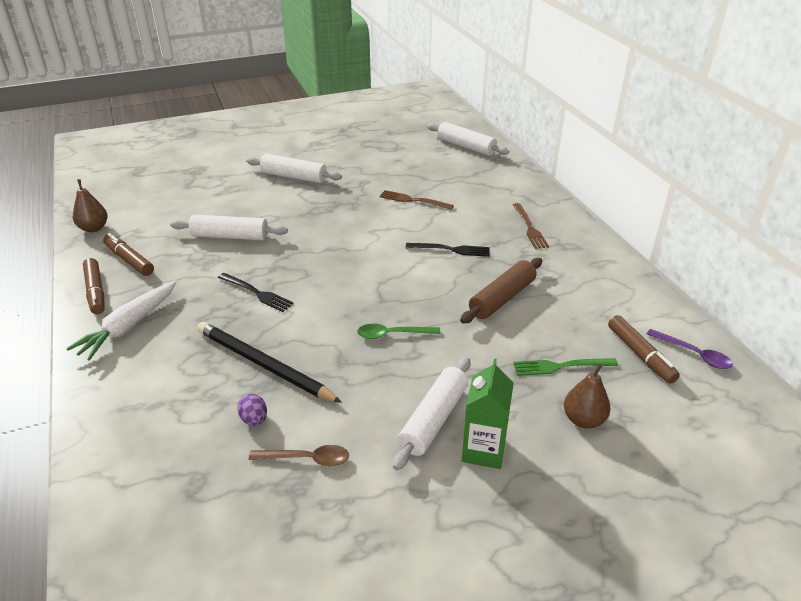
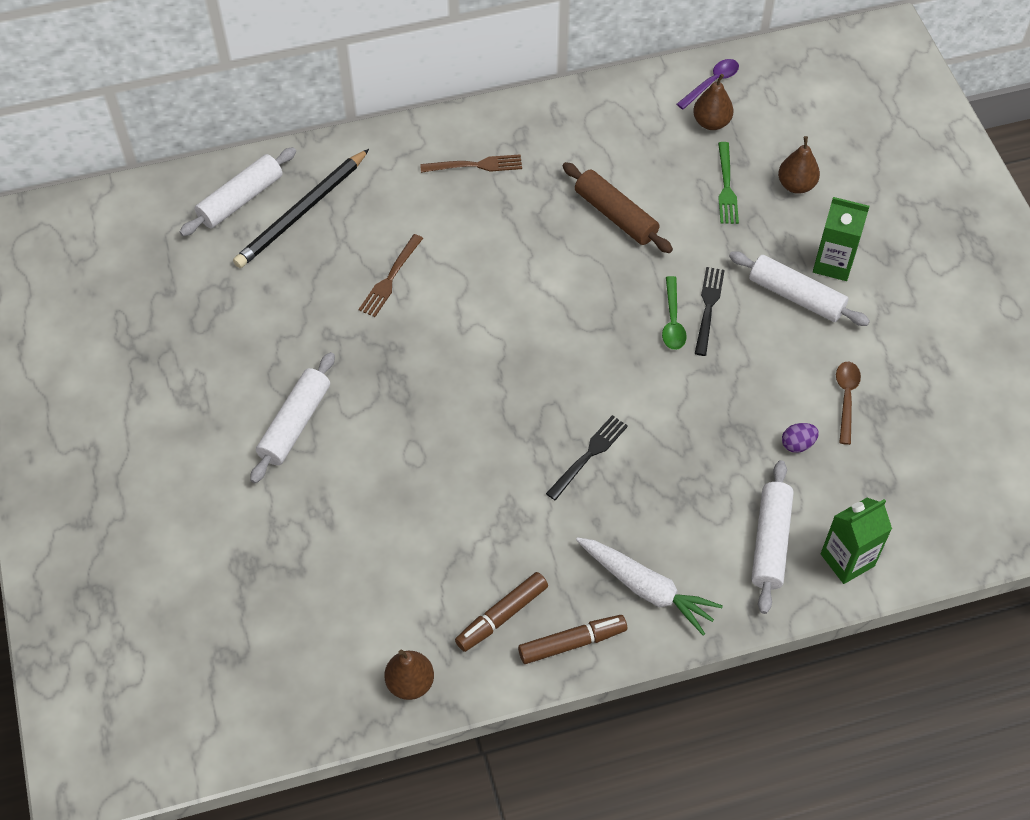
camera: 85 degrees left, 20 degrees up
white rolling pin [170,215,288,240] -> white rolling pin moved to [751,460,794,614]
black pencil [197,322,342,403] -> black pencil moved to [233,149,369,268]
black fork [406,243,490,257] -> black fork moved to [694,267,725,356]
brown marker [608,315,680,384] -> brown pear [693,74,733,130]
none -> green carton [821,498,892,584]

